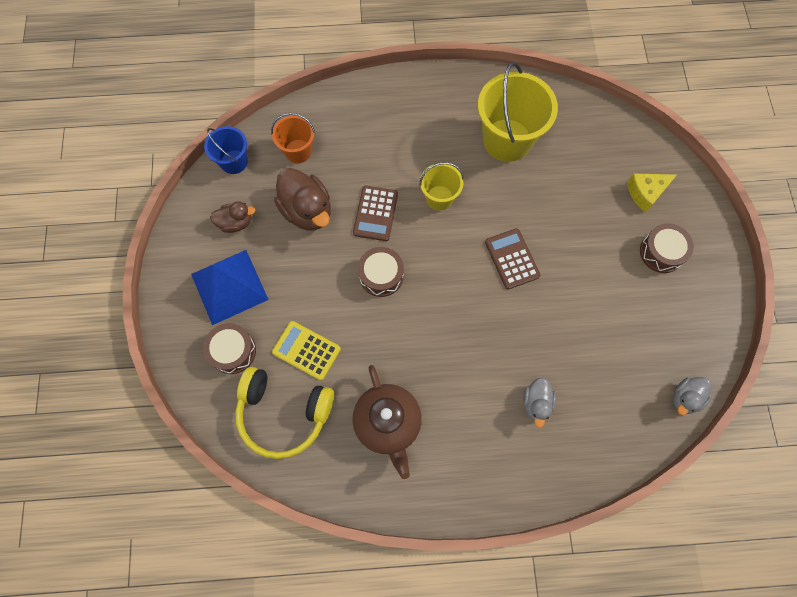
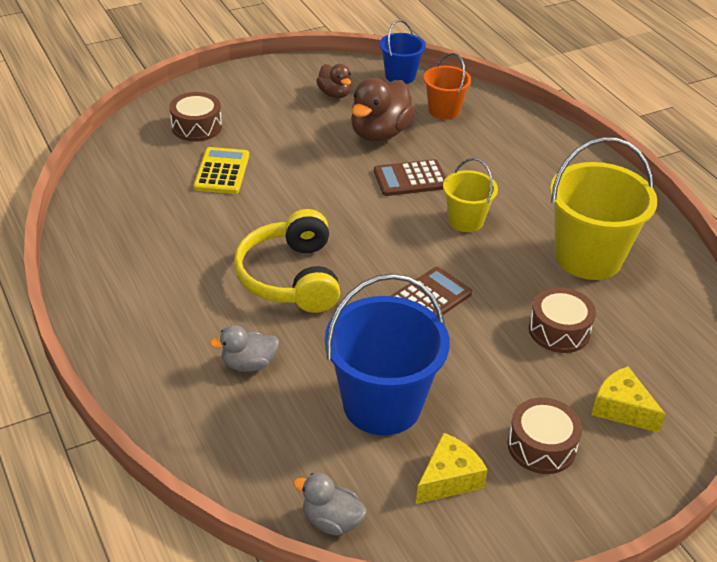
camera: 65 degrees right, 30 degrees down
blue pyramid [191,250,269,325] -> none
yellow headphones [235,367,334,459] -> yellow headphones moved to [234,209,340,313]
brown teapot [352,365,422,479] -> none
brown drum [358,247,404,297] -> brown drum moved to [529,287,596,353]
none -> blue bucket [325,274,450,435]
none -> yellow cheese [416,432,488,504]

